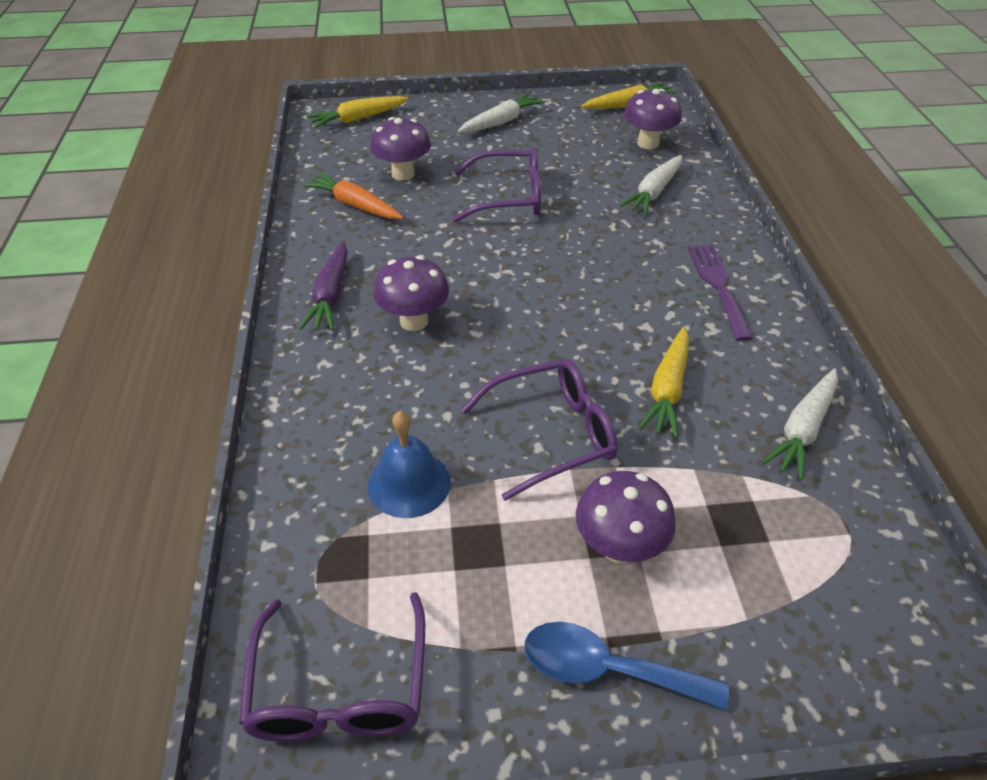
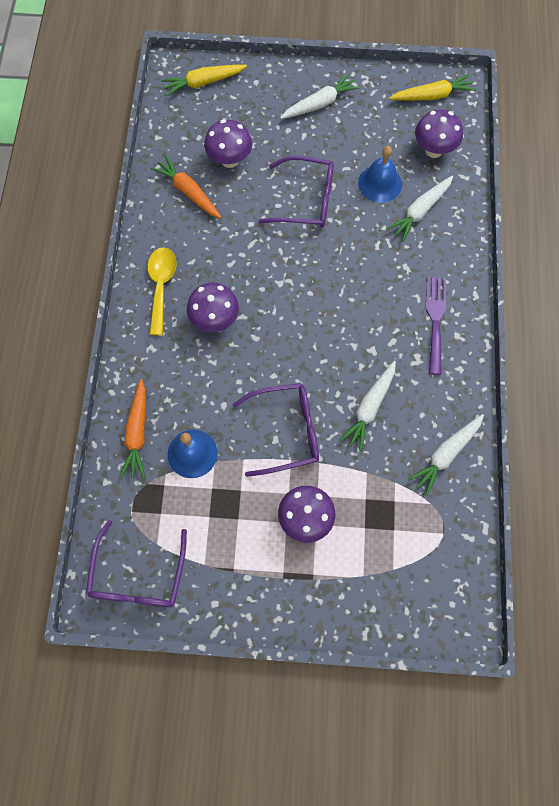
camera: 10 degrees right, 25 degrees up
purple carrot [299,242,348,330] -> yellow spoon [148,247,177,335]
blue spoon [525,622,729,710] -> none
yellow carrot [639,327,689,438] -> white carrot [339,361,396,452]
none -> orange carrot [120,379,146,479]
none -> blue bell [358,146,402,203]

